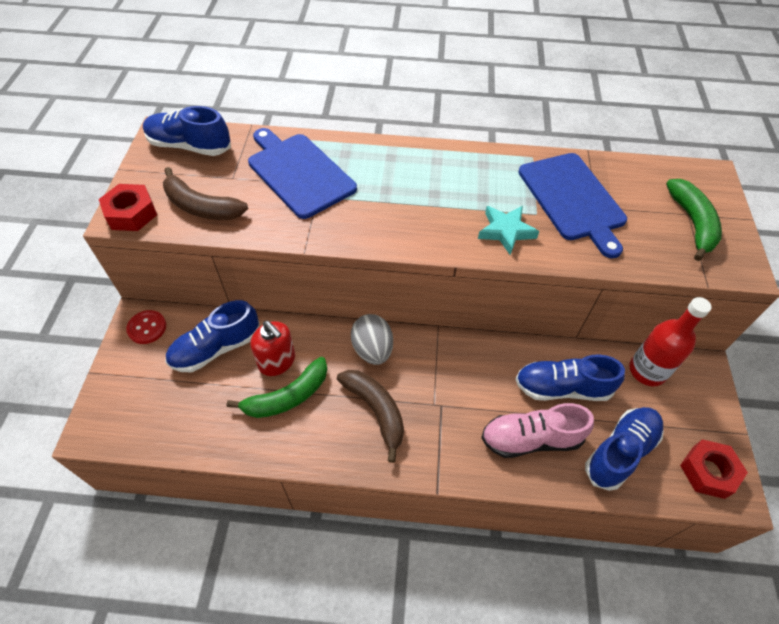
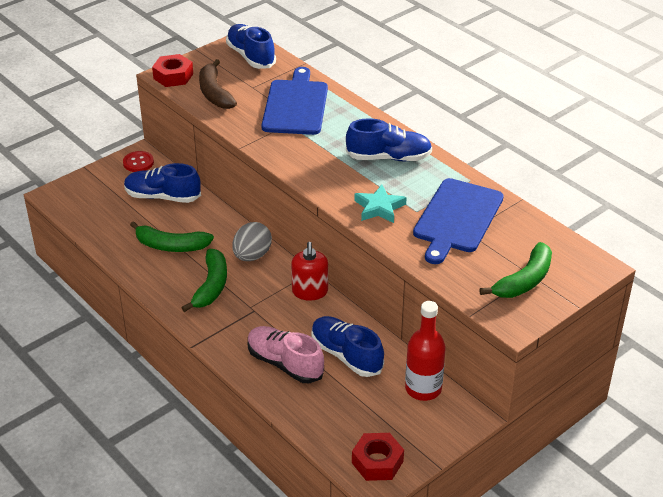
camera: 45 degrees right, 15 degrees down
red soap dispenser [250,321,295,376] -> red soap dispenser moved to [291,242,328,301]
brown banana [337,370,404,463] -> green banana [182,249,227,312]
blue shoe [585,407,664,491] -> blue shoe moved to [346,118,432,161]

